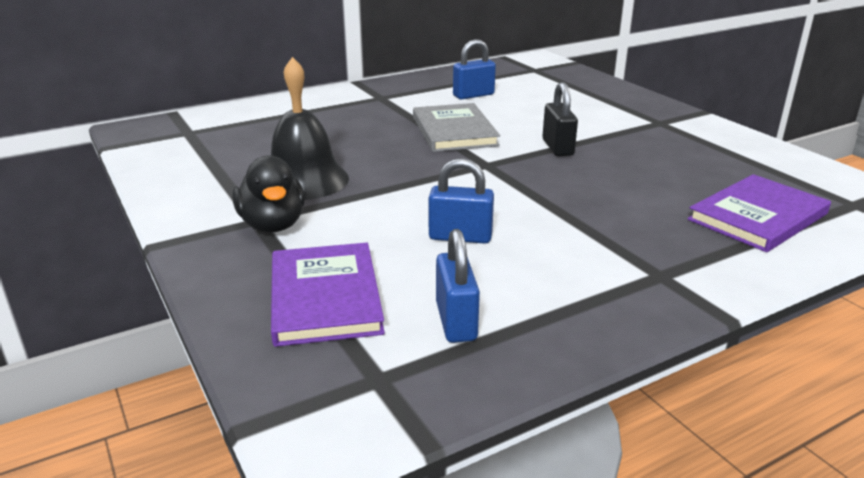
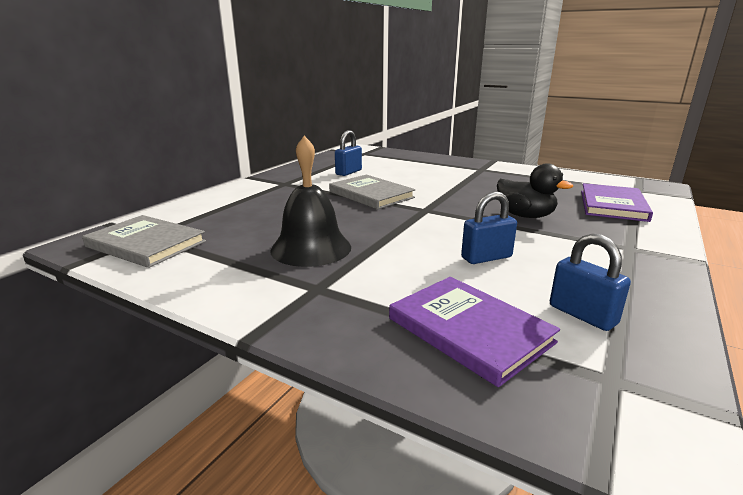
camera: 30 degrees left, 5 degrees down
black duck [232,155,305,232] -> black duck moved to [497,163,573,218]
black padlock [542,82,578,156] -> none
none -> grey book [82,215,206,268]

